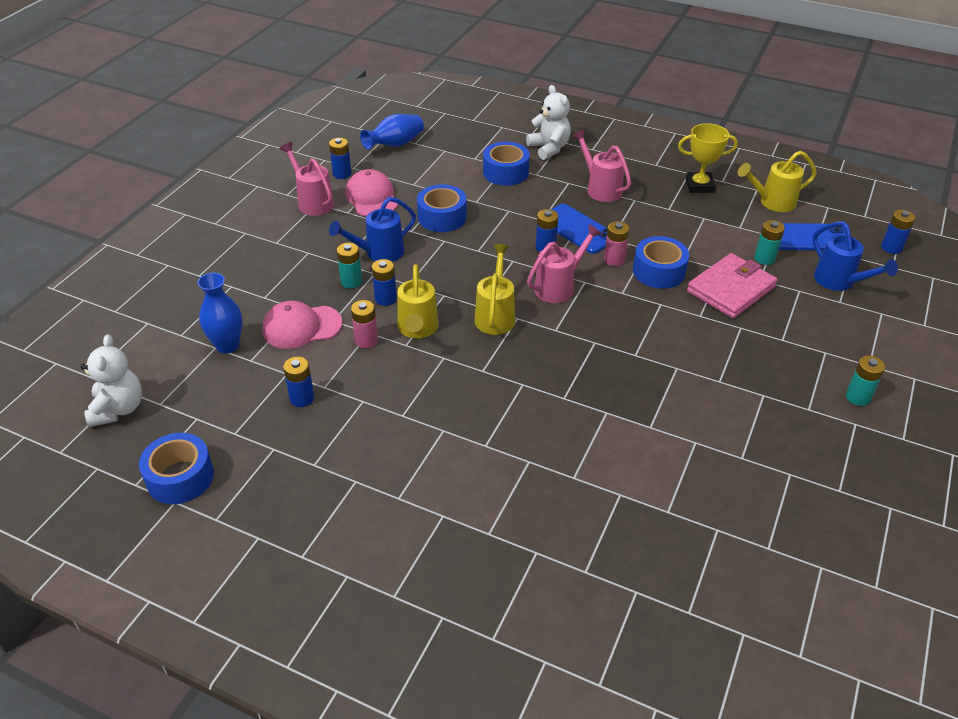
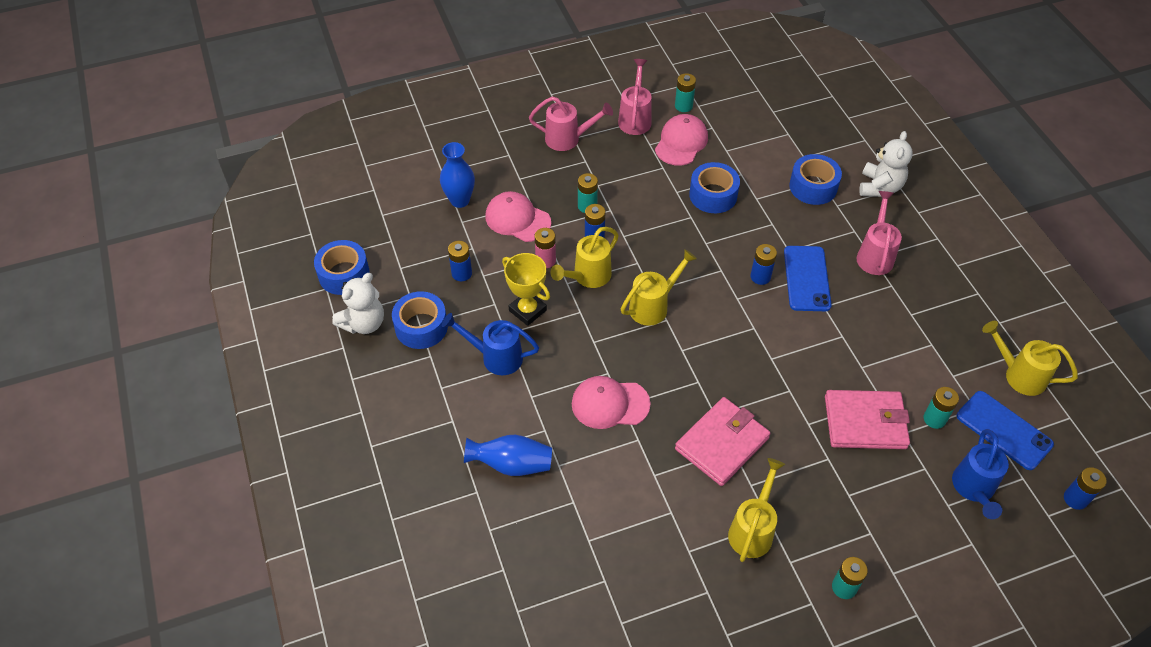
camera: 45 degrees right, 10 degrees up
white teddy bear [81,335,142,427] -> white teddy bear moved to [332,273,384,334]
blue battery [329,138,351,179] -> turquoise battery [675,73,696,112]
blue watering can [329,197,416,262] -> blue watering can moved to [442,313,539,375]
blue vase [360,114,424,150] -> blue vase moved to [464,435,552,476]
pink watering can [527,224,602,303] -> pink watering can moved to [529,96,613,151]
pink battery [604,221,629,266] -> none
blue tape [633,236,689,289] -> blue tape moved to [392,291,448,349]
yellow trophy [678,123,738,193] -> yellow trophy moved to [502,253,550,326]
none -> pink cap [572,376,651,429]
none -> pink wallet [675,397,771,486]
none -> yellow watering can [728,458,785,562]

